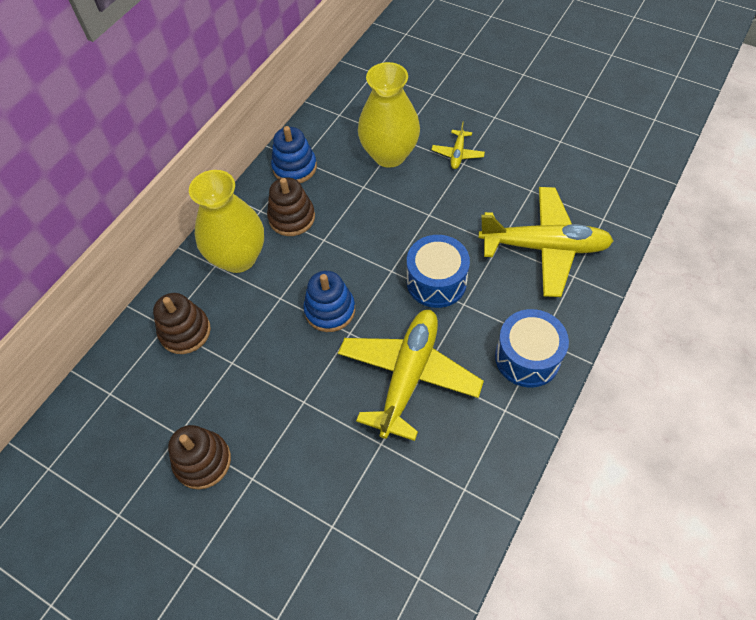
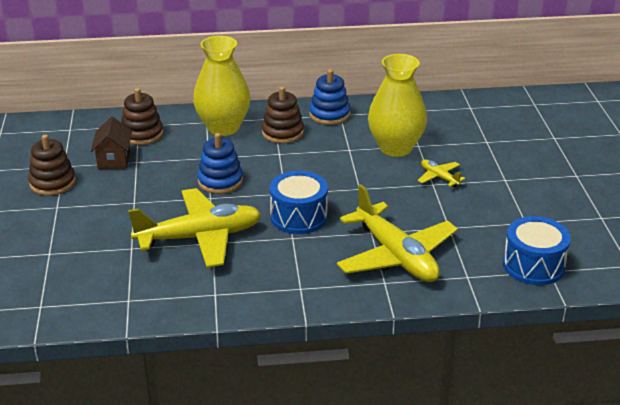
camera: 50 degrees right, 25 degrees down
yellow plane [431,122,485,169] -> yellow plane turned 75 degrees clockwise [418,160,466,187]
blue drum [495,309,569,387] -> blue drum moved to [503,216,571,285]
none -> brown house [91,116,132,169]

